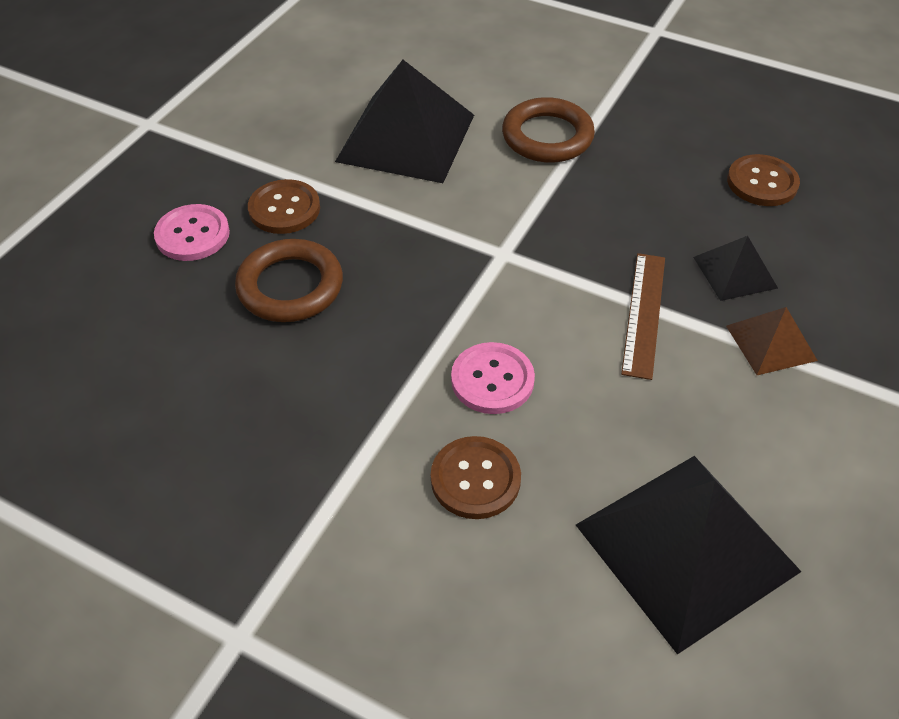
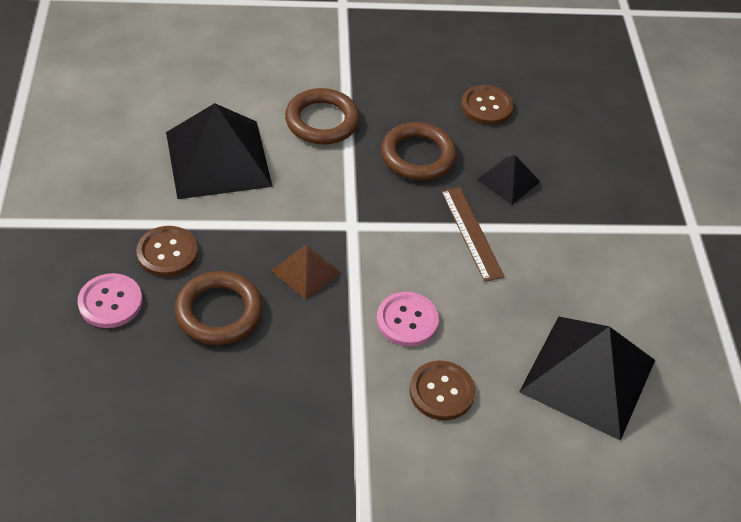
camera: 35 degrees left, 0 degrees up
brown pyramid [726,307,818,375] -> brown pyramid moved to [271,244,341,300]
none -> brown ring [381,122,457,181]

